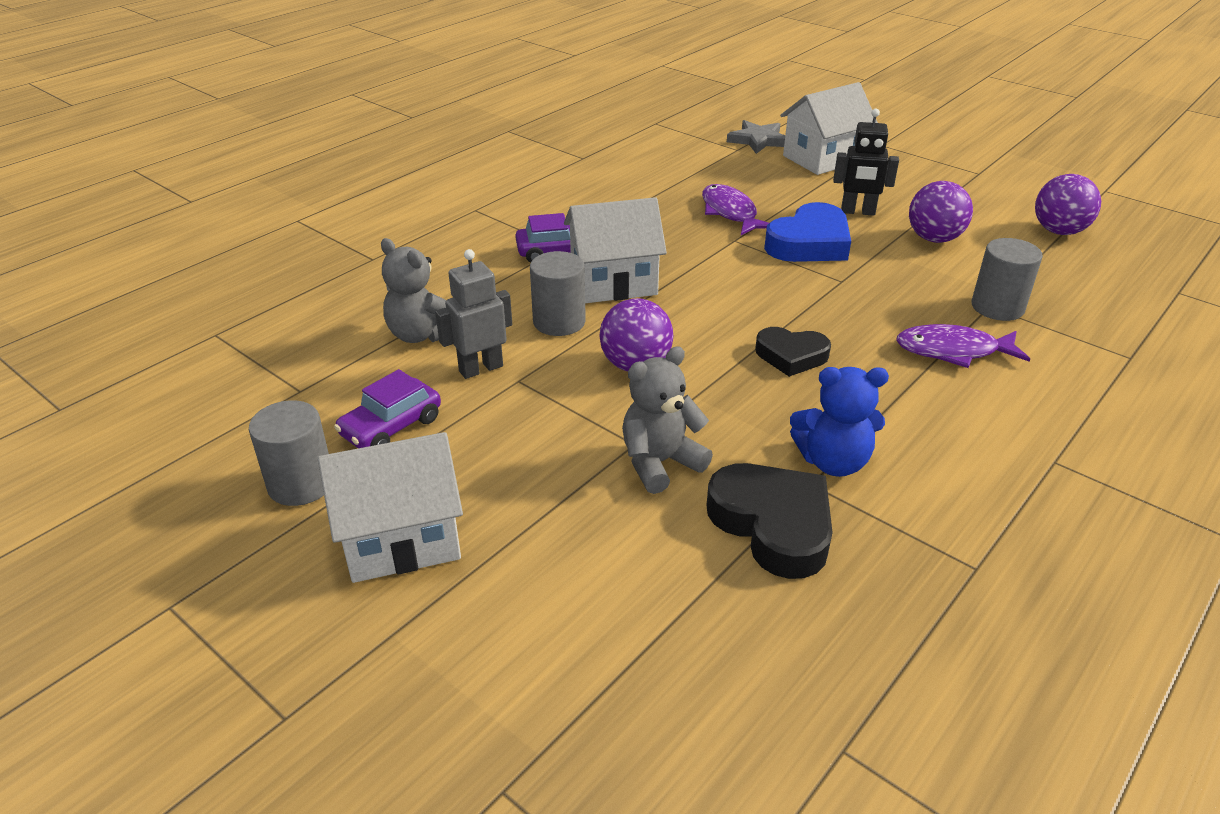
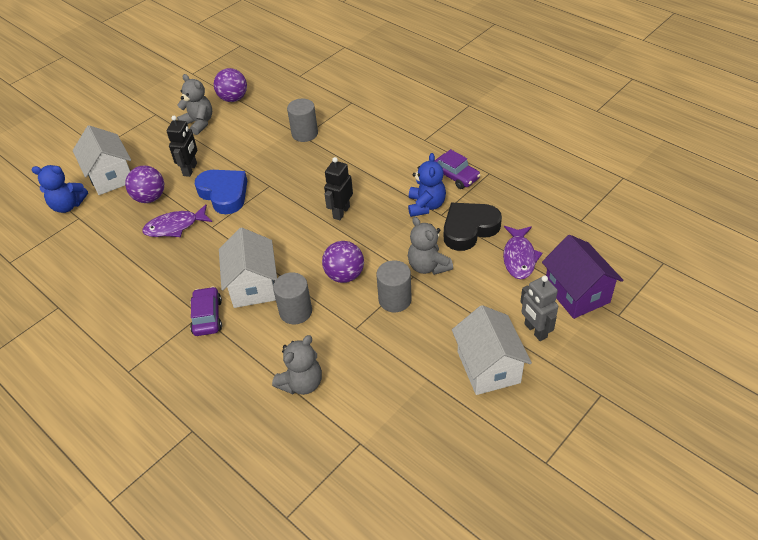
camera: 85 degrees left, 10 degrees up
grey cylinder [249,400,329,506] -> grey cylinder moved to [376,260,412,312]
purple car [334,369,441,448] -> purple car moved to [435,149,481,189]
grey robot [435,249,512,379] -> grey robot moved to [520,276,558,341]
grey star [727,120,785,154] -> blue teddy bear [32,165,88,213]
black heart [755,327,831,377] -> black robot [324,157,353,220]
purple fish [896,324,1030,368] -> purple fish moved to [503,226,542,279]
purple ball [909,181,973,243] -> purple ball moved to [125,166,164,203]
none -> grey teddy bear [177,74,212,135]
none -> purple house [542,235,623,319]

